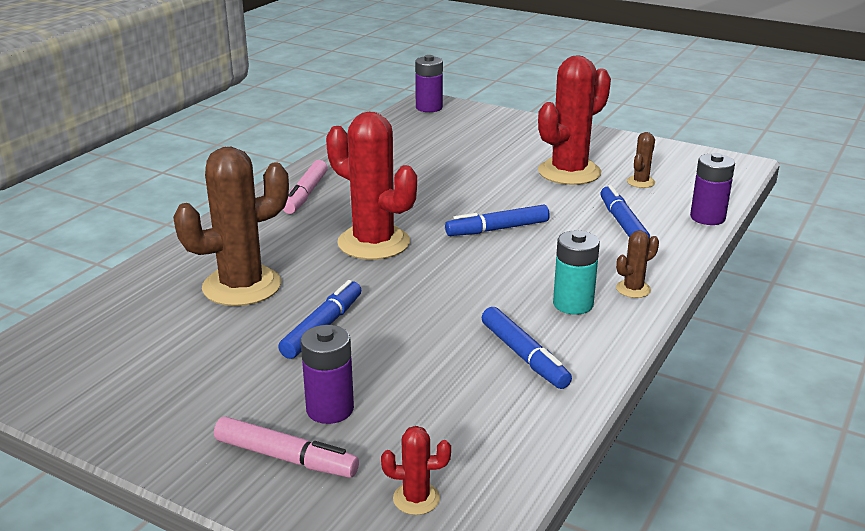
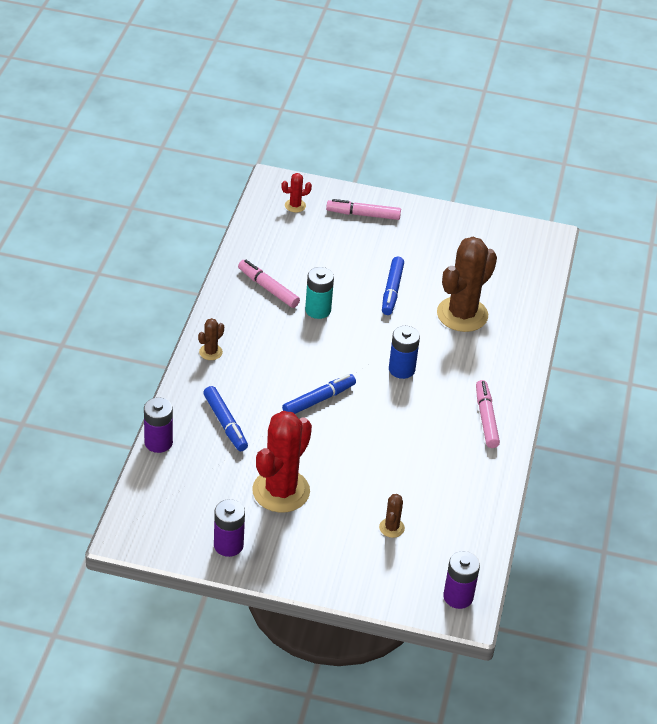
camera: 160 degrees right, 15 degrees up
purple battery [301,325,354,424] -> purple battery moved to [214,499,245,557]
red cactus [326,112,417,260] -> blue battery [389,326,420,379]
blue marker [482,307,572,389] -> pink marker [238,260,300,308]
turquoise battery [553,231,600,315] -> turquoise battery moved to [305,267,334,319]
brown cactus [627,132,655,188] -> brown cactus moved to [379,494,405,538]

